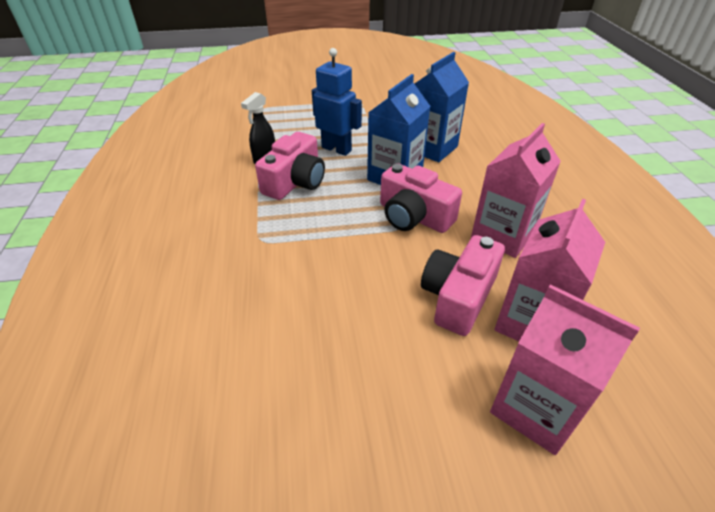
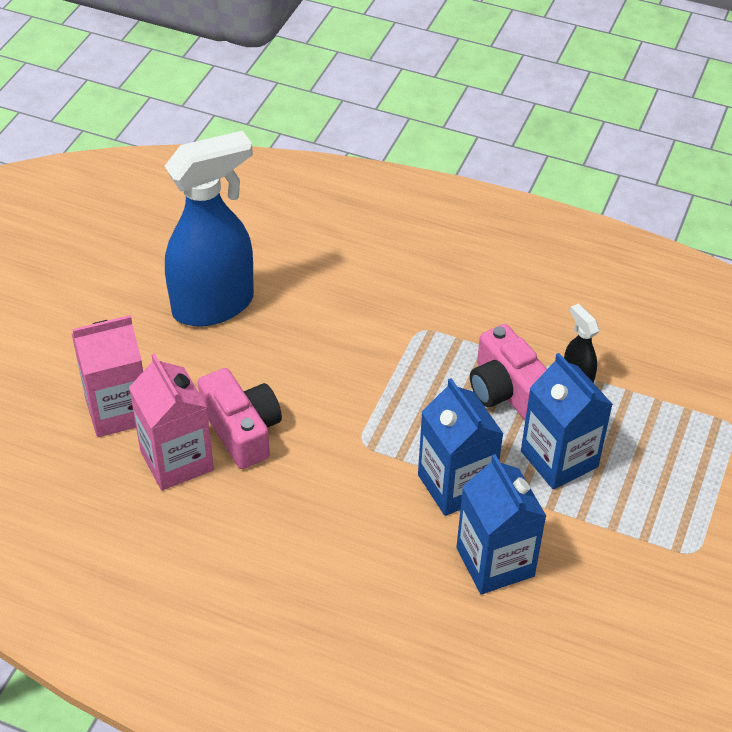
camera: 120 degrees right, 5 degrees up
blue robot [312,48,362,156] -> blue carton [521,353,613,489]
pink camera [380,163,462,233] -> none
pink carton [471,123,561,258] -> none
none -> blue spray bottle [164,131,254,327]

